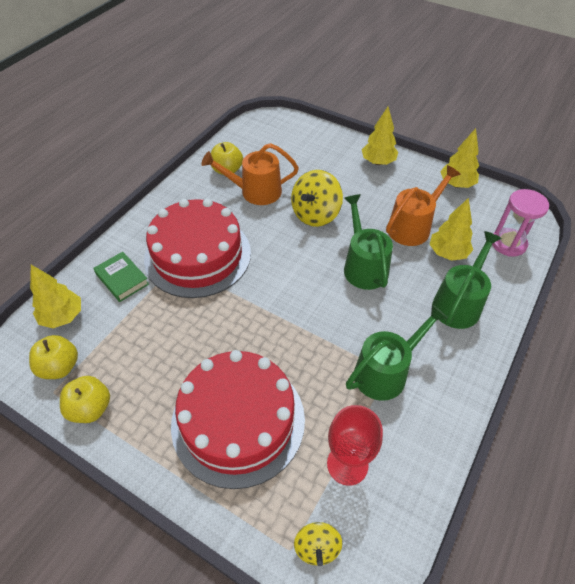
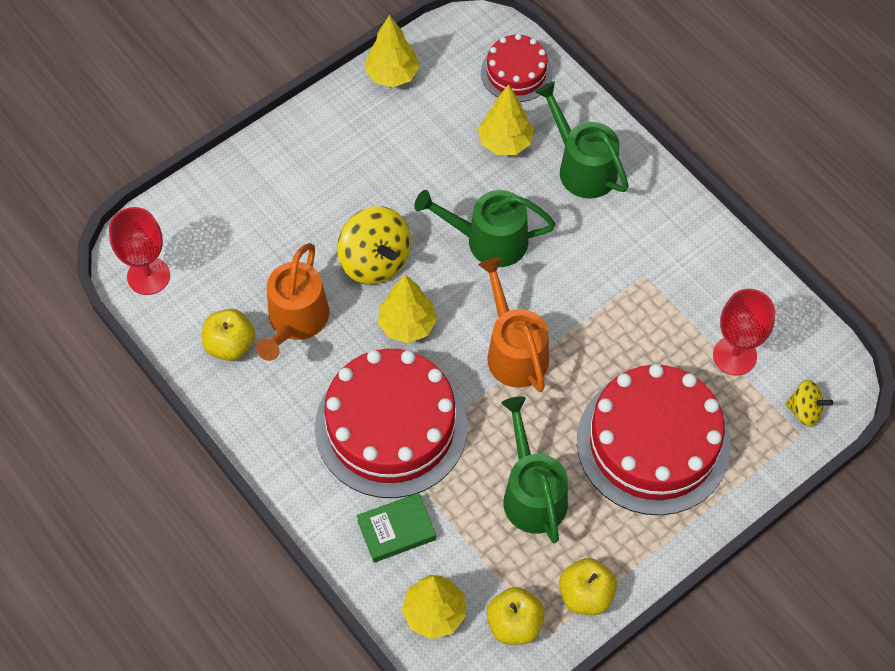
camera: 70 degrees left, 10 degrees up
green watering can [346,304,448,401] -> green watering can moved to [502,397,568,543]
yellow tree [362,107,398,165] -> yellow tree moved to [378,274,437,343]
orange watering can [386,165,461,246] -> orange watering can moved to [479,258,549,392]
pink hourglass [492,189,549,257] -> red cake [481,34,552,102]
none -> red goblet [109,207,170,295]

